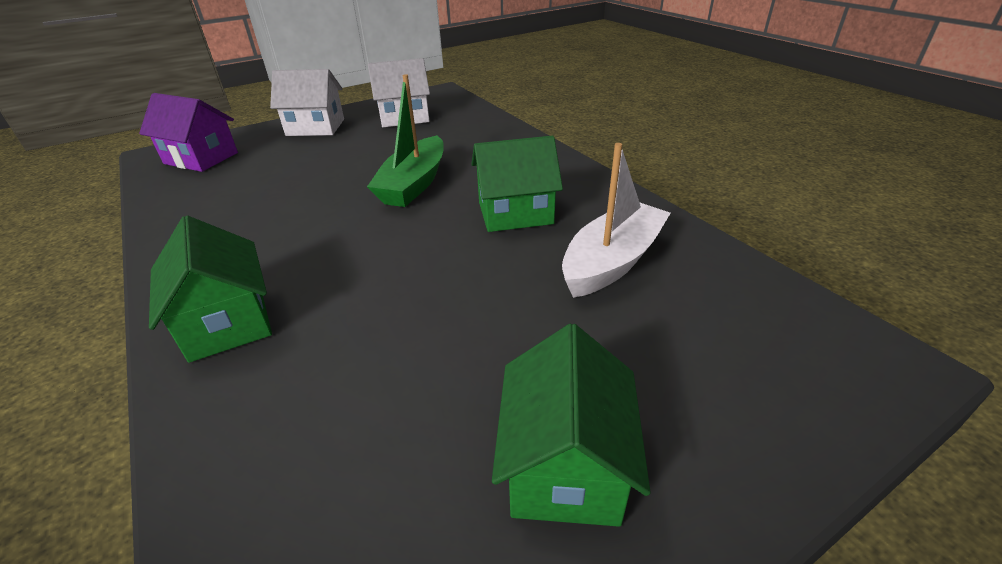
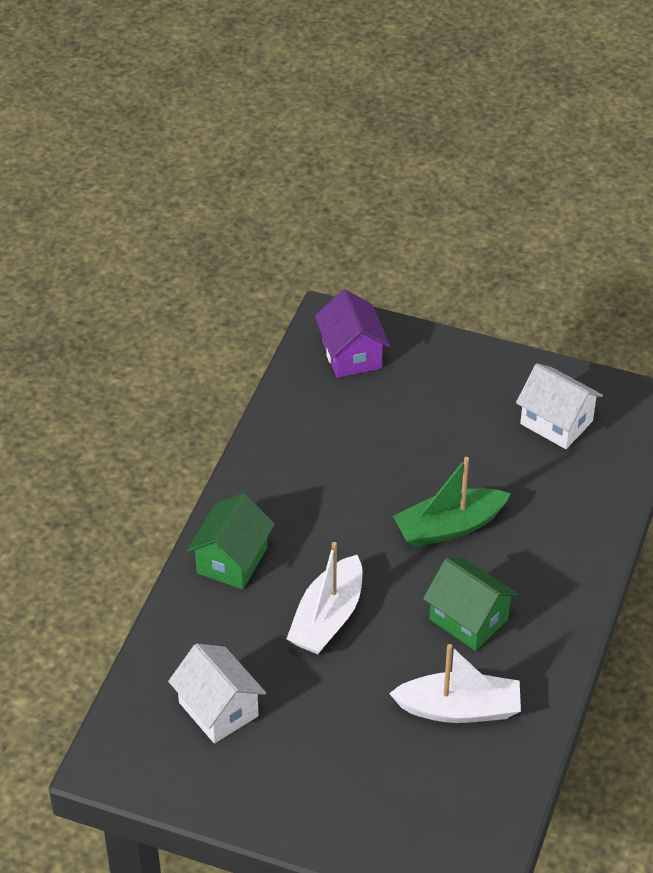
camera: 50 degrees right, 10 degrees up
white house [270,69,344,136] -> white house moved to [168,643,266,743]
green house [492,324,651,527] -> none
none -> white boat [287,542,363,654]

